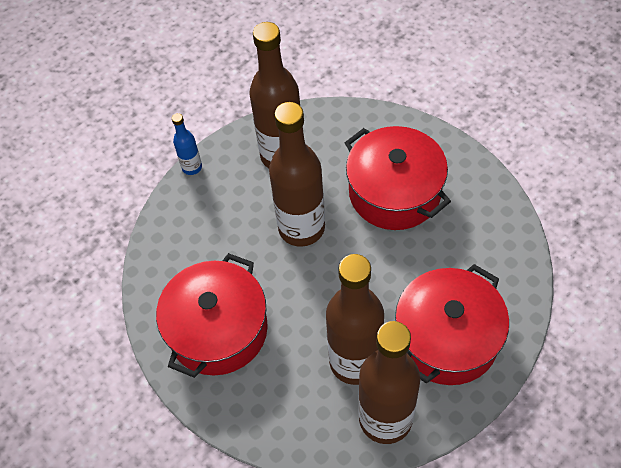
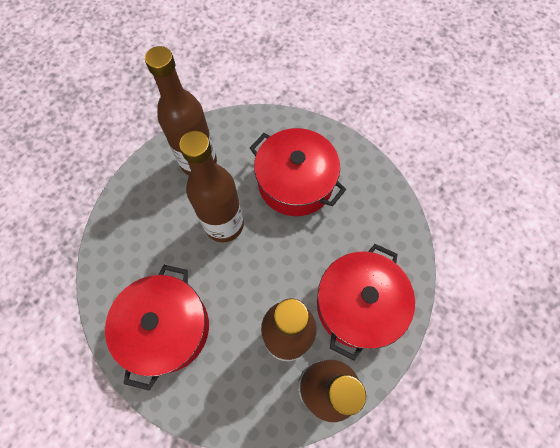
camera: 15 degrees left, 10 degrees up
blue bottle [172,113,202,175] -> none

